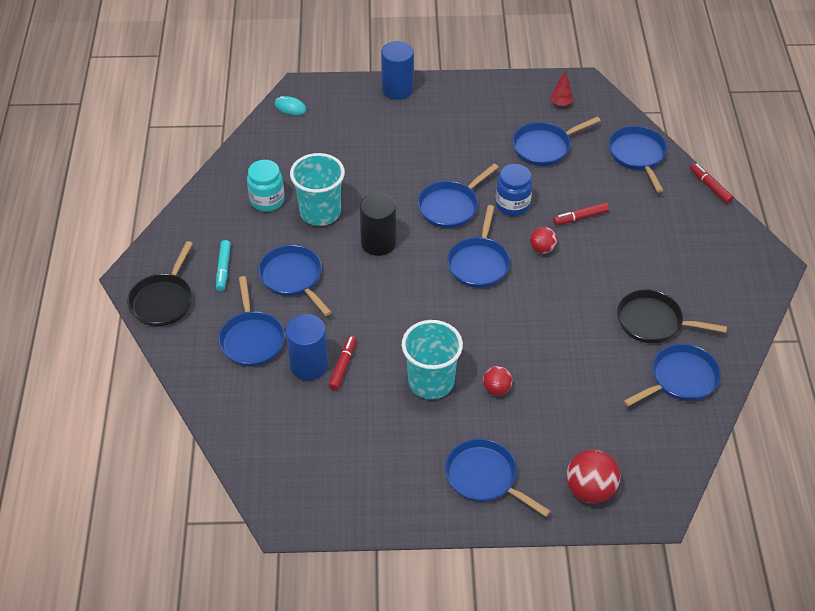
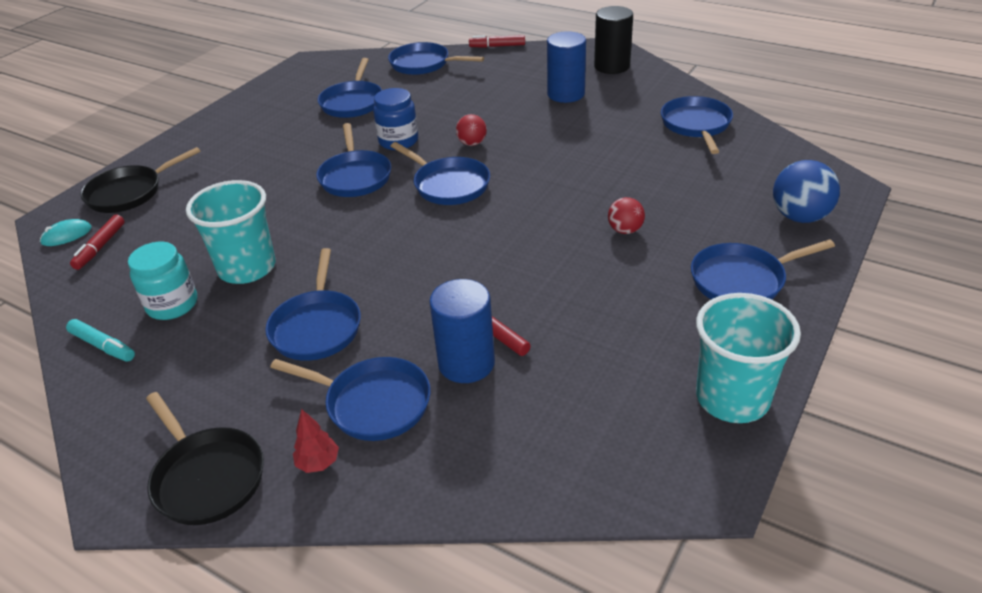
camera: 55 degrees left, 10 degrees down
turquoise marker [216,240,231,291] -> turquoise marker moved to [66,319,135,362]
blue pan [258,245,332,316] -> blue pan turned 90 degrees counterclockwise [265,248,361,361]
black cylinder [359,193,396,256] -> black cylinder moved to [594,6,633,74]
blue cylinder [381,41,414,100] -> blue cylinder moved to [547,31,586,103]
turquoise cup [402,320,463,399] -> turquoise cup moved to [696,293,801,423]
red tree [551,72,573,106] -> red tree moved to [293,409,339,473]
red marker [553,202,609,225] -> red marker moved to [70,215,125,270]
red ball [566,449,620,504] -> blue ball [773,160,840,223]
black pan [617,289,727,343] -> black pan moved to [80,147,201,213]

